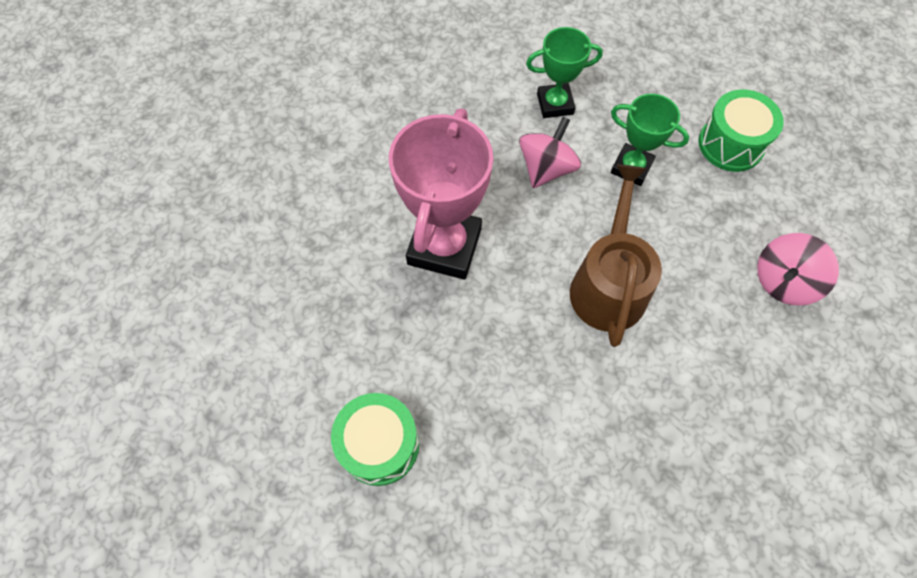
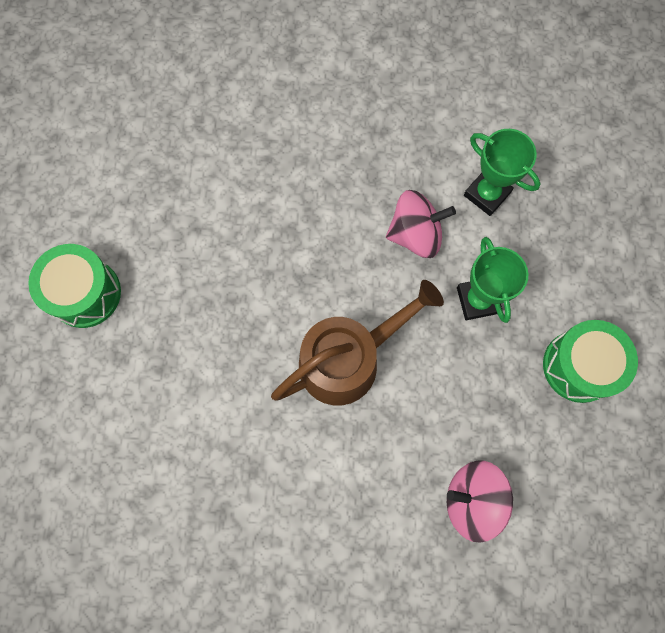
camera: 50 degrees right, 10 degrees up
pink trophy [389,109,493,280] -> none

